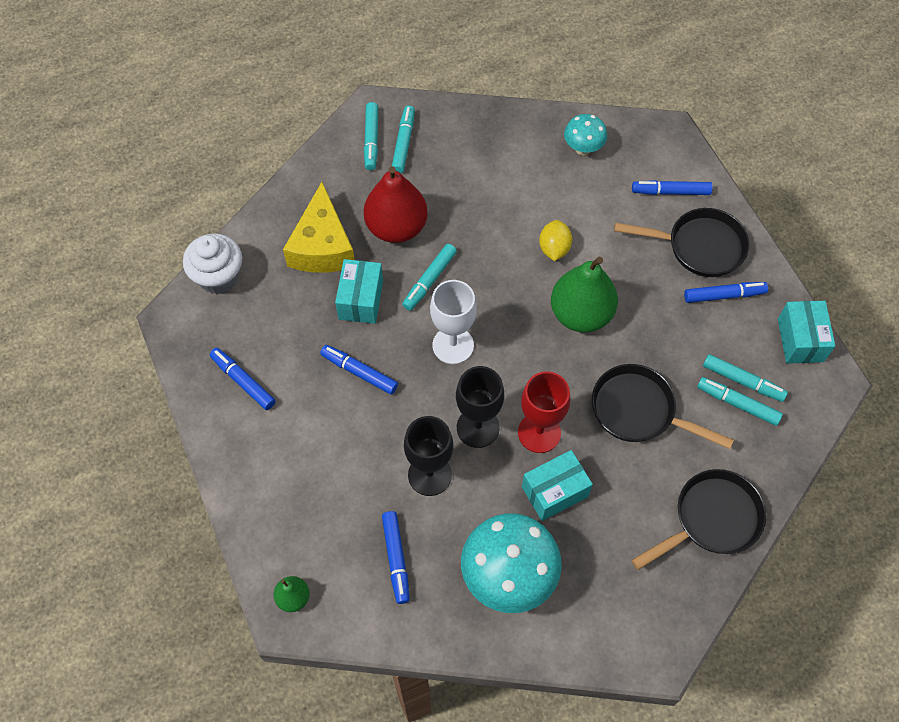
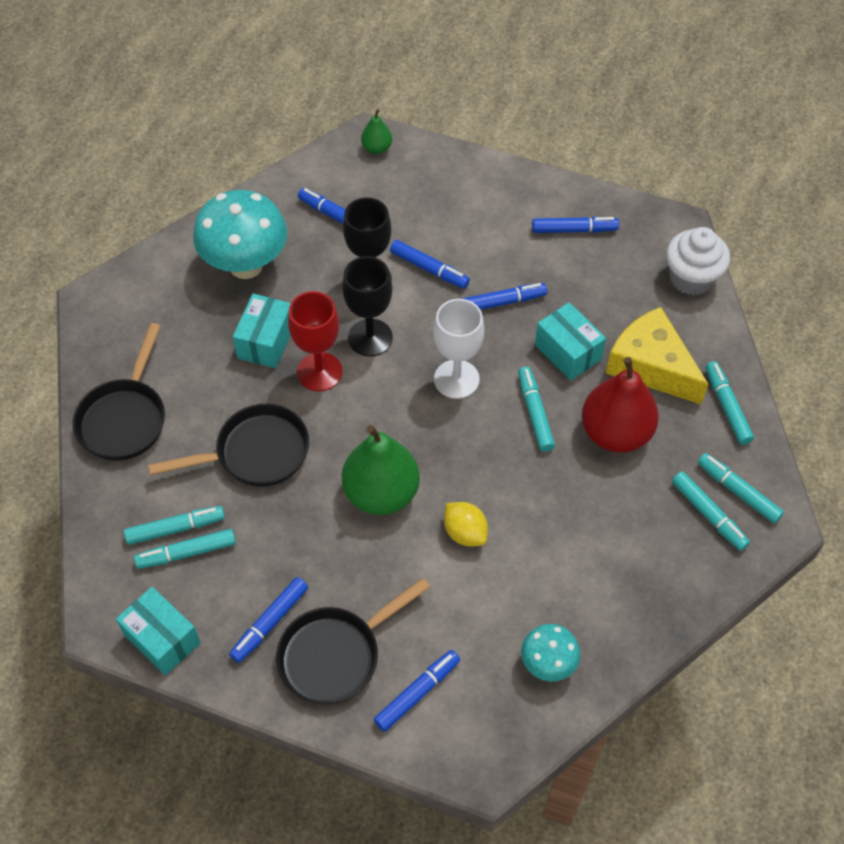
camera: 135 degrees right, 5 degrees down
none -> blue marker [390,240,470,289]
none -> turquoise marker [706,361,754,445]

